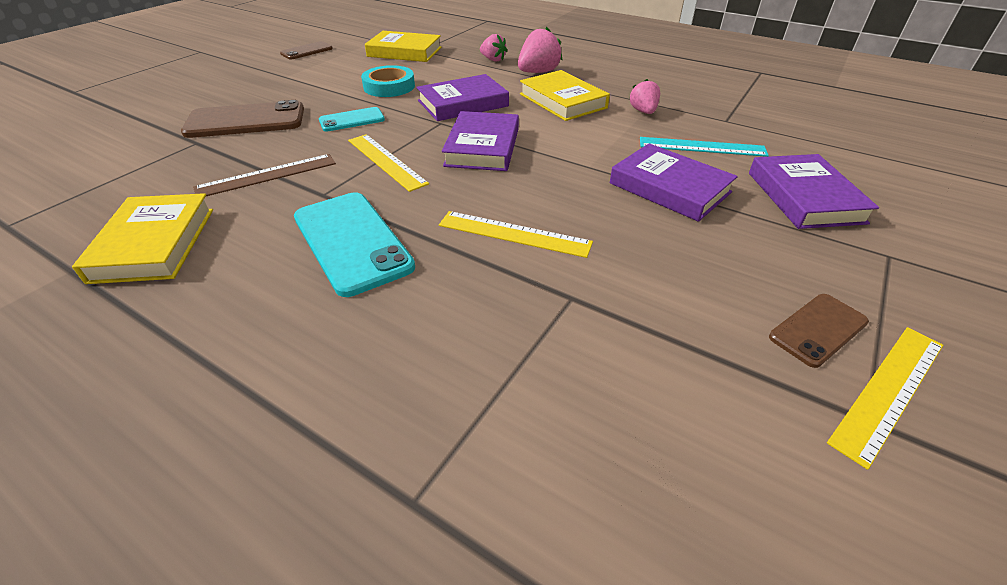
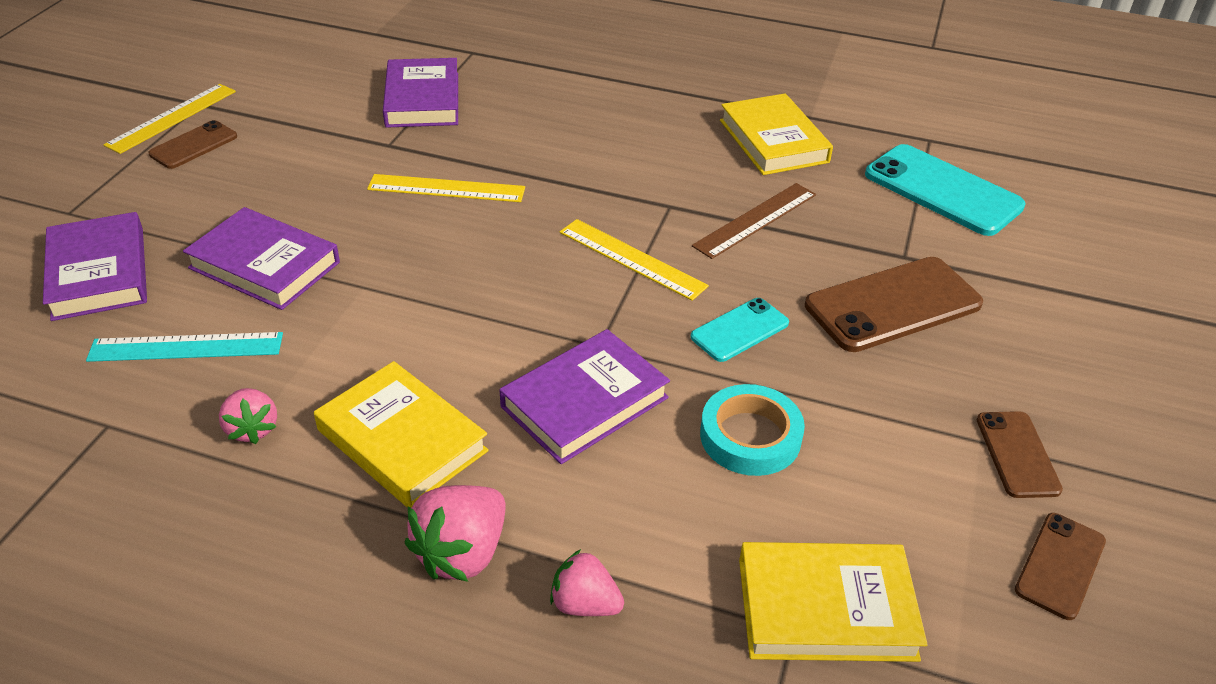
camera: 165 degrees right, 0 degrees up
turquoise phone [294,192,415,297] -> turquoise phone moved to [865,144,1026,236]
purple book [442,111,519,171] -> purple book moved to [383,58,458,128]
none -> brown phone [977,411,1063,498]

